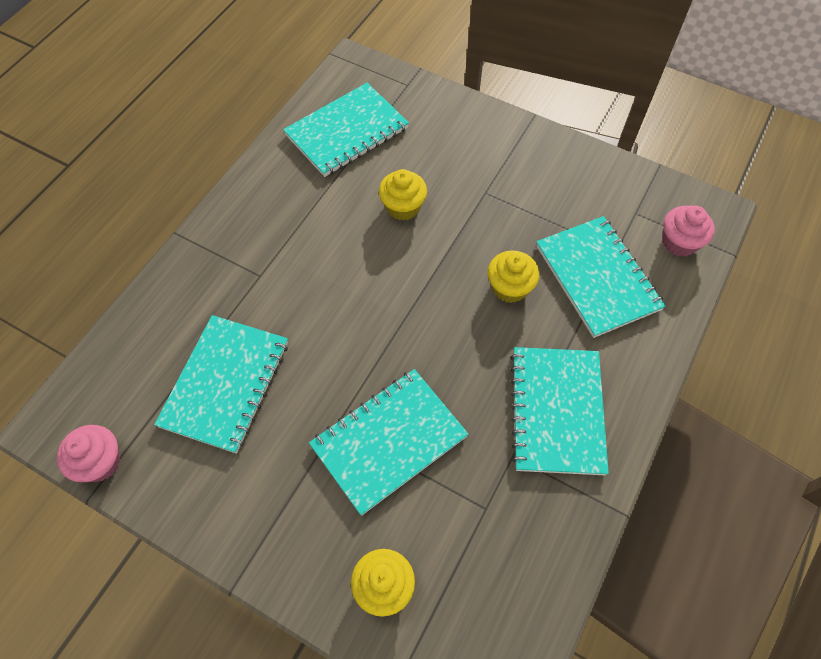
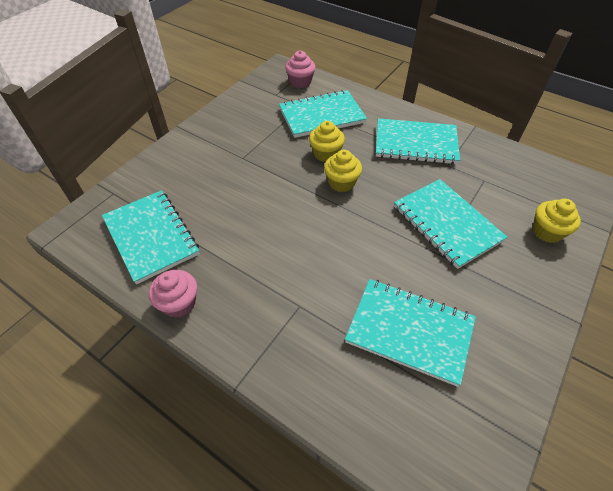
camera: 85 degrees left, 10 degrees down
pink cupcake [57,425,120,482] -> pink cupcake moved to [149,270,197,318]
yellow cupcake [379,169,427,221] -> yellow cupcake moved to [324,150,362,192]

